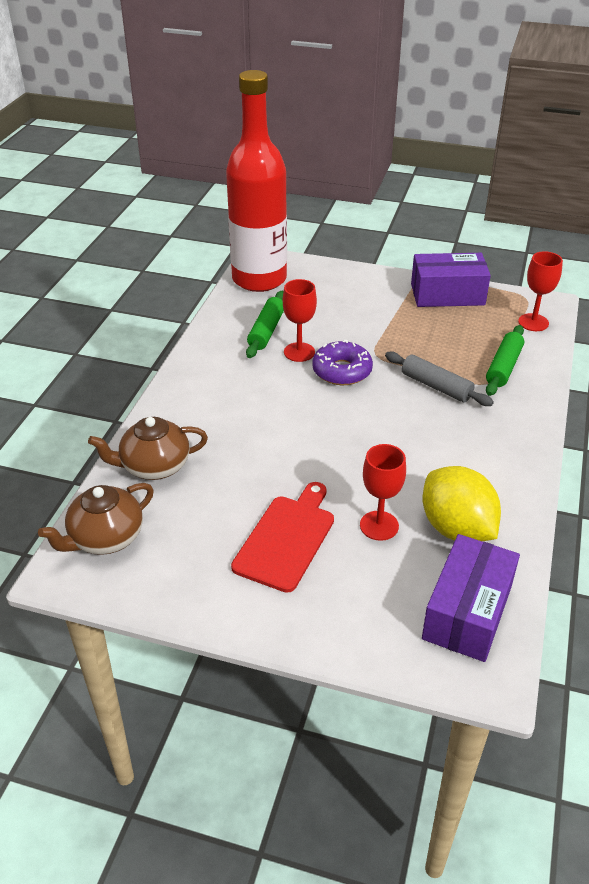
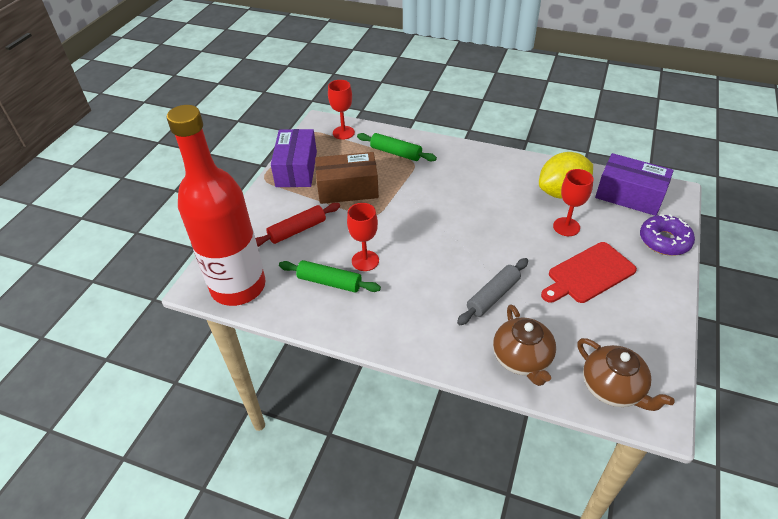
camera: 85 degrees left, 5 degrees up
red cutting board [231,482,334,593] -> red cutting board turned 60 degrees counterclockwise [541,242,637,303]
purple donut [312,340,373,385] -> purple donut moved to [640,214,695,255]
grey rolling pin [385,351,494,406] -> grey rolling pin moved to [457,258,528,325]
none -> red rolling pin [255,203,340,247]
none -> brown box [315,152,379,204]

